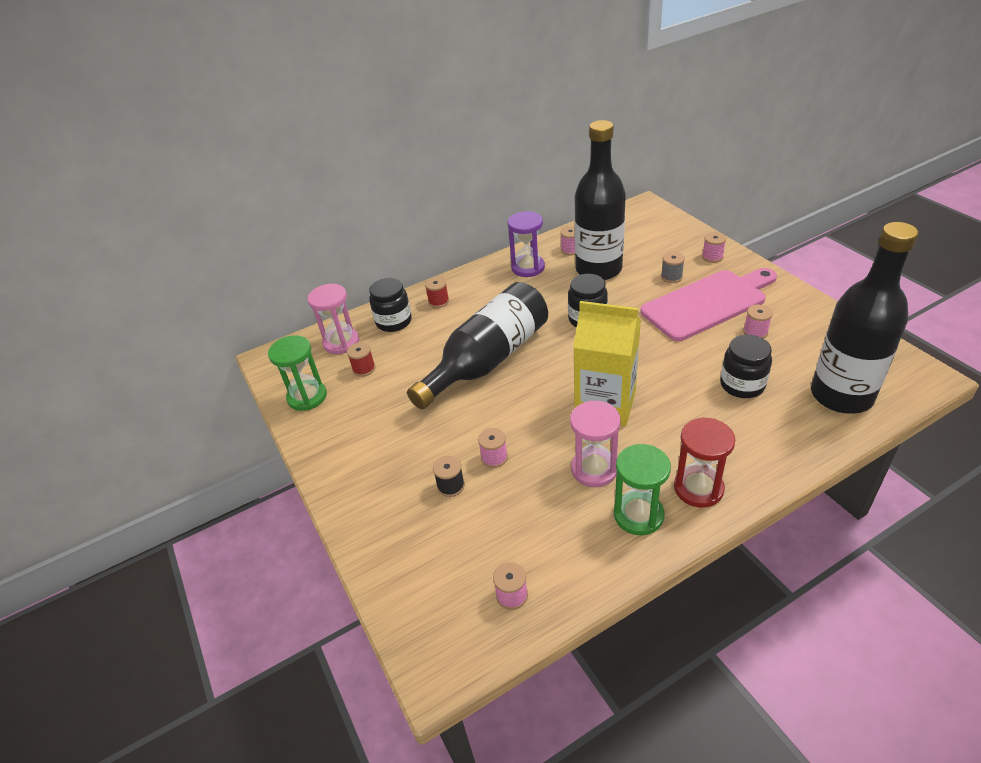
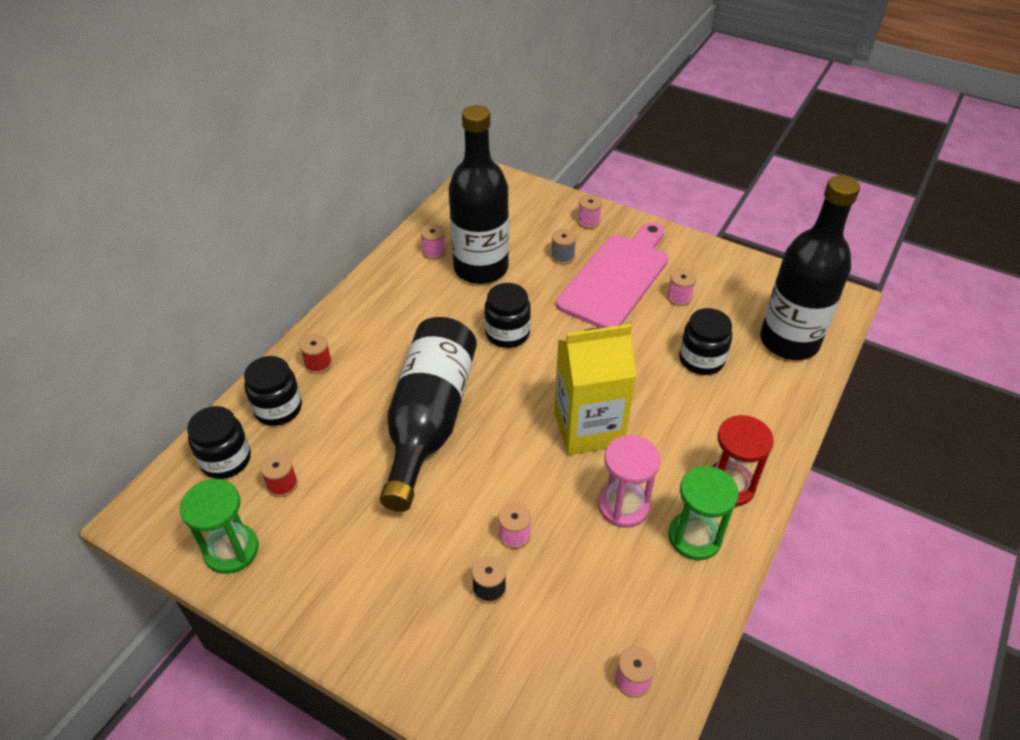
camera: 35 degrees left, 5 degrees up
pink hourglass [308,284,359,354] -> black jar [187,406,251,479]
purple hourglass [508,211,545,277] -> none

